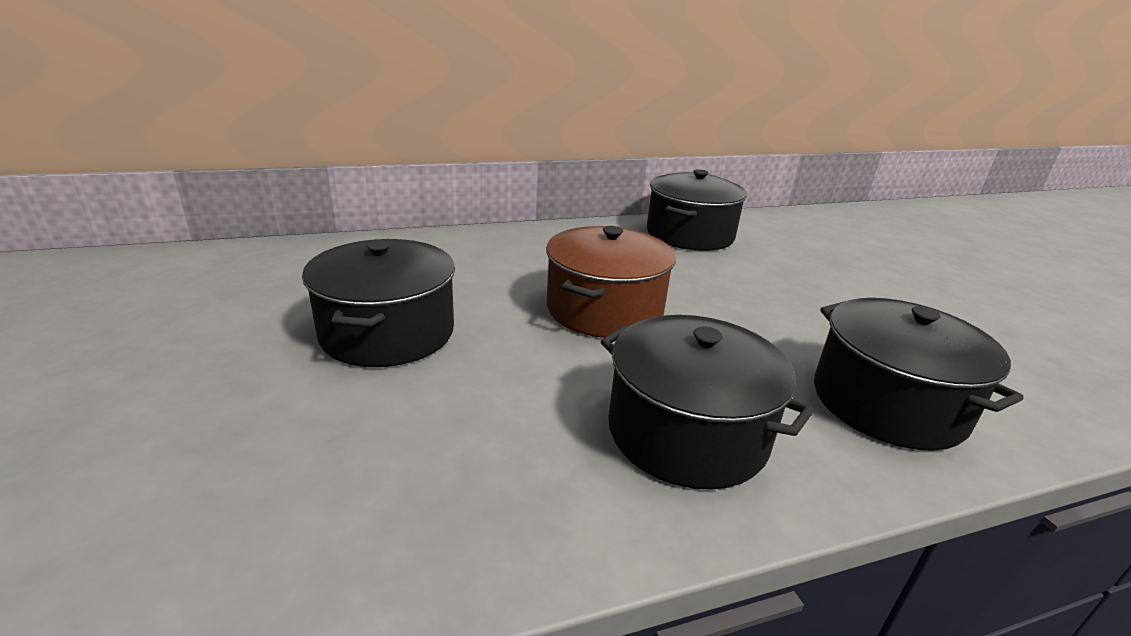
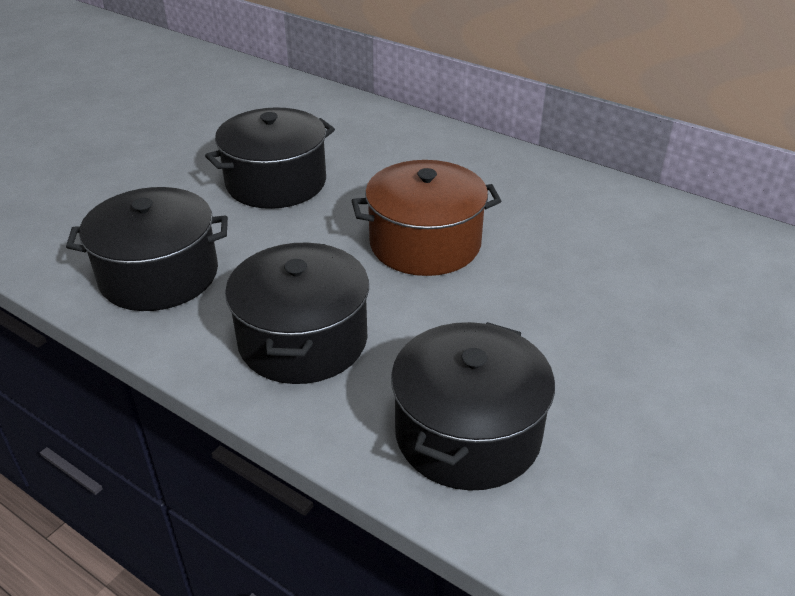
camera: 55 degrees right, 10 degrees up
black pot [647,169,747,251] -> black pot moved to [66,187,228,311]

